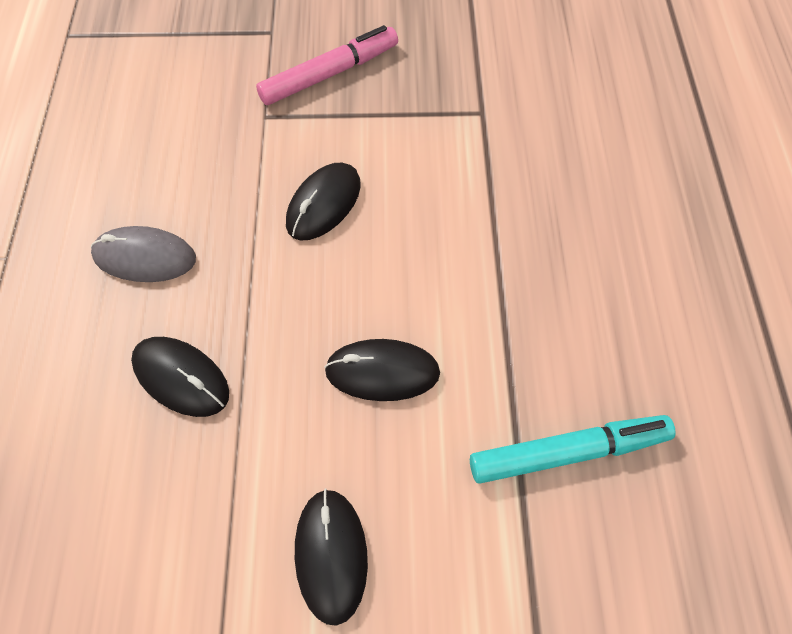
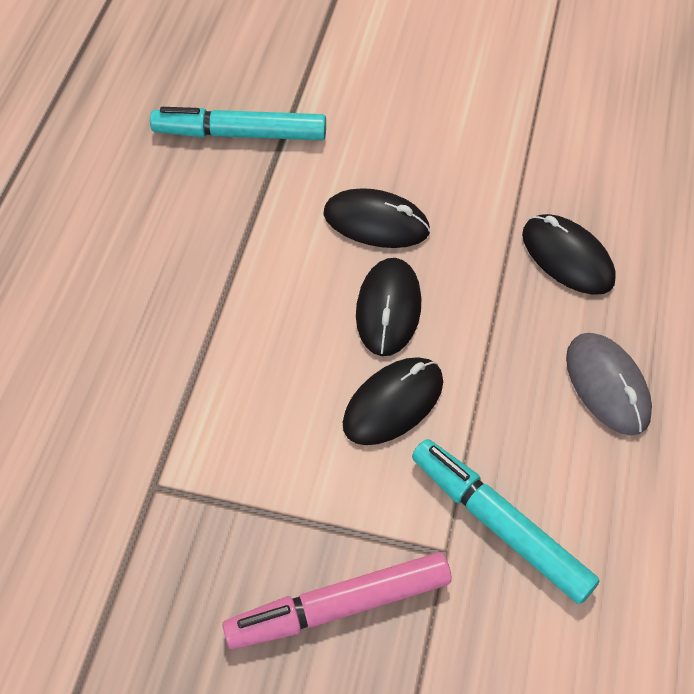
camera: 165 degrees left, 5 degrees down
grey mouse [91,226,196,282] -> grey mouse turned 45 degrees clockwise [566,333,652,436]
black mouse [295,488,368,626] -> black mouse moved to [356,258,421,356]
none -> turquoise marker [412,439,600,604]

